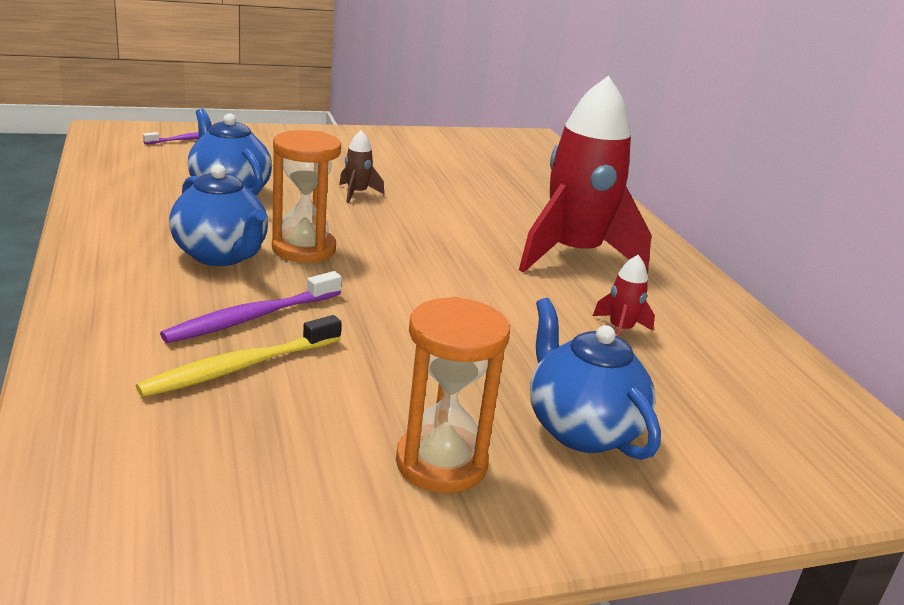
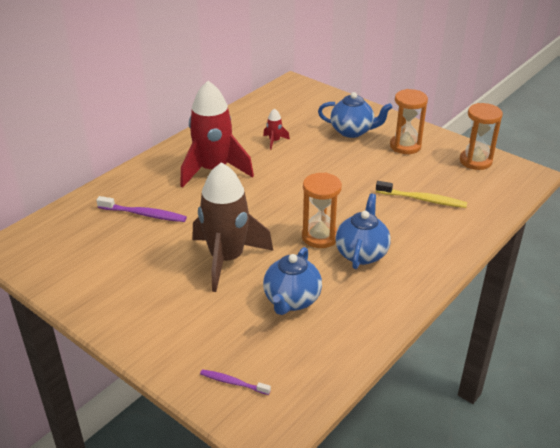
camera: 120 degrees left, 10 degrees up
purple toothbrush [160,271,342,343] -> purple toothbrush moved to [96,196,187,222]
brown rocket [339,130,384,203] -> brown rocket [192,162,273,292], size x2.50
blue teapot [530,298,661,460] -> blue teapot turned 105 degrees counterclockwise [318,92,393,138]
none -> orange hourglass [460,103,503,170]

